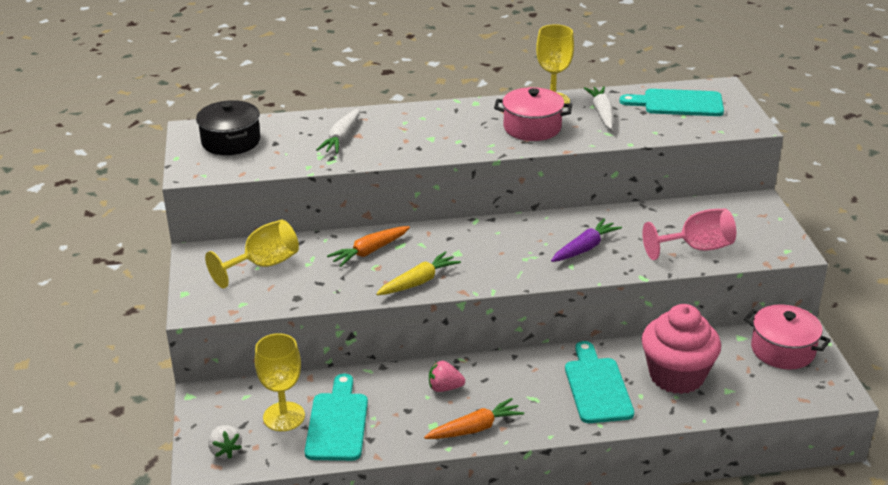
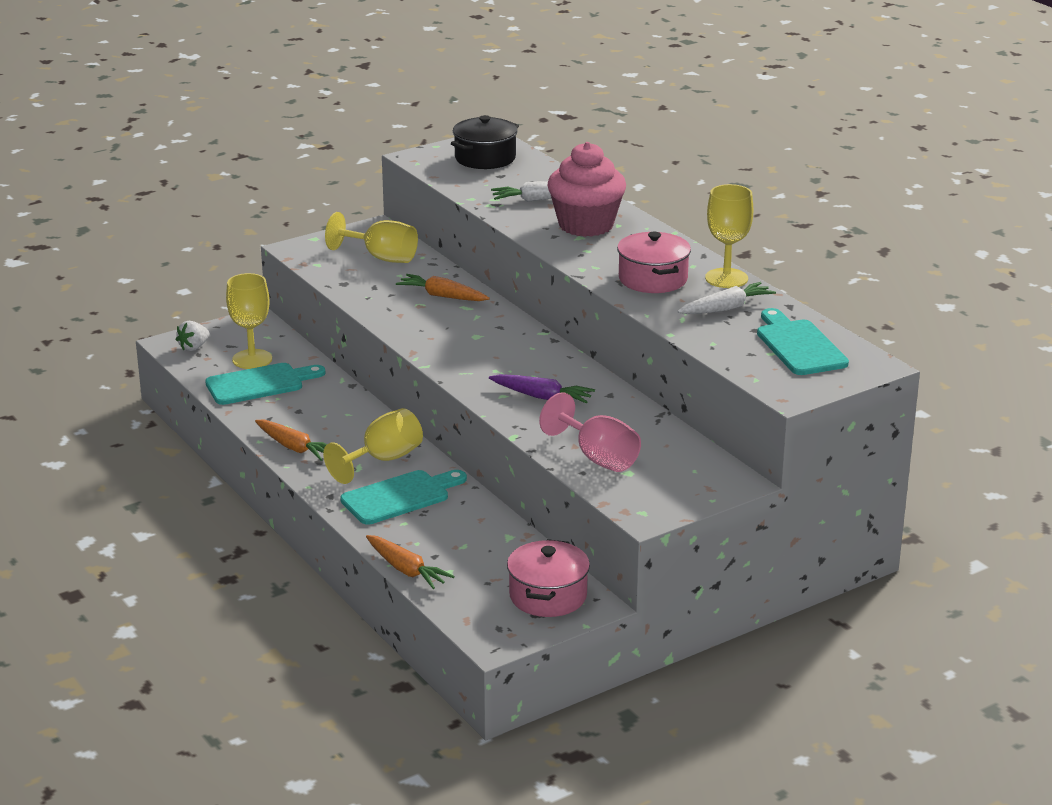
camera: 65 degrees right, 5 degrees down
yellow carrot [376,251,461,295] -> none
pink strawberry [429,361,465,392] -> none
pink cupcake [641,304,721,394] -> pink cupcake moved to [548,142,626,237]
none -> yellow goblet [323,408,423,484]
none -> orange carrot [366,535,455,589]

